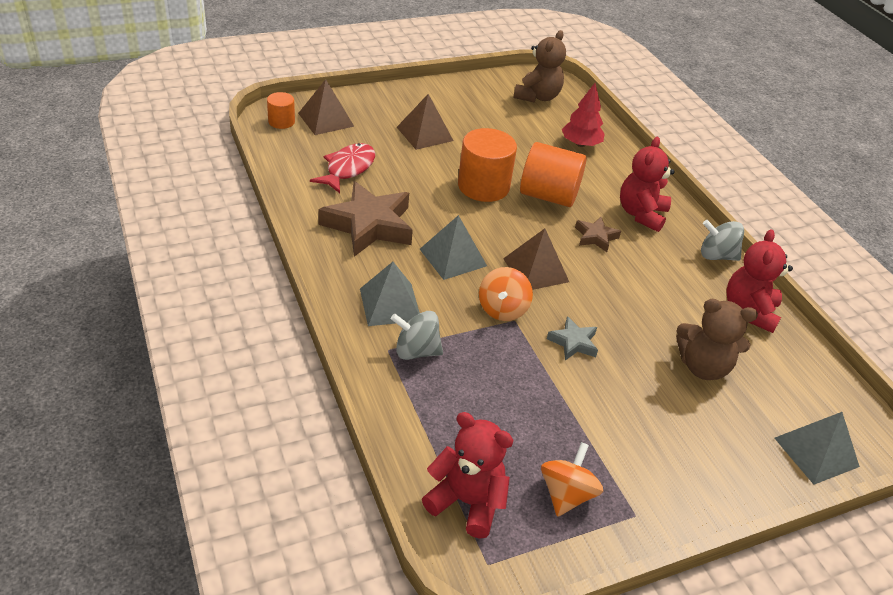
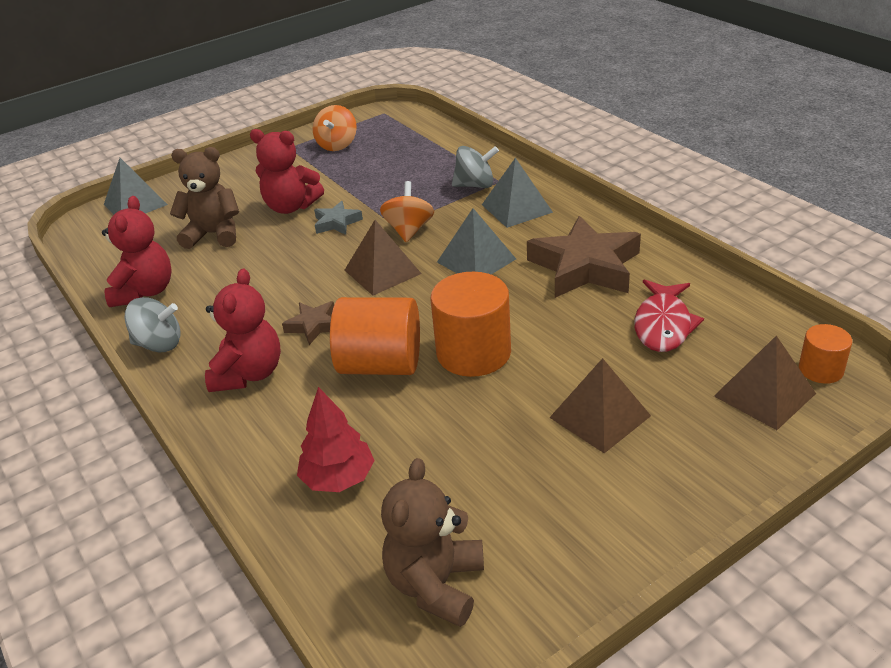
camera: 175 degrees right, 5 degrees down
red teddy bear [422,412,514,539] -> red teddy bear moved to [250,129,324,214]

